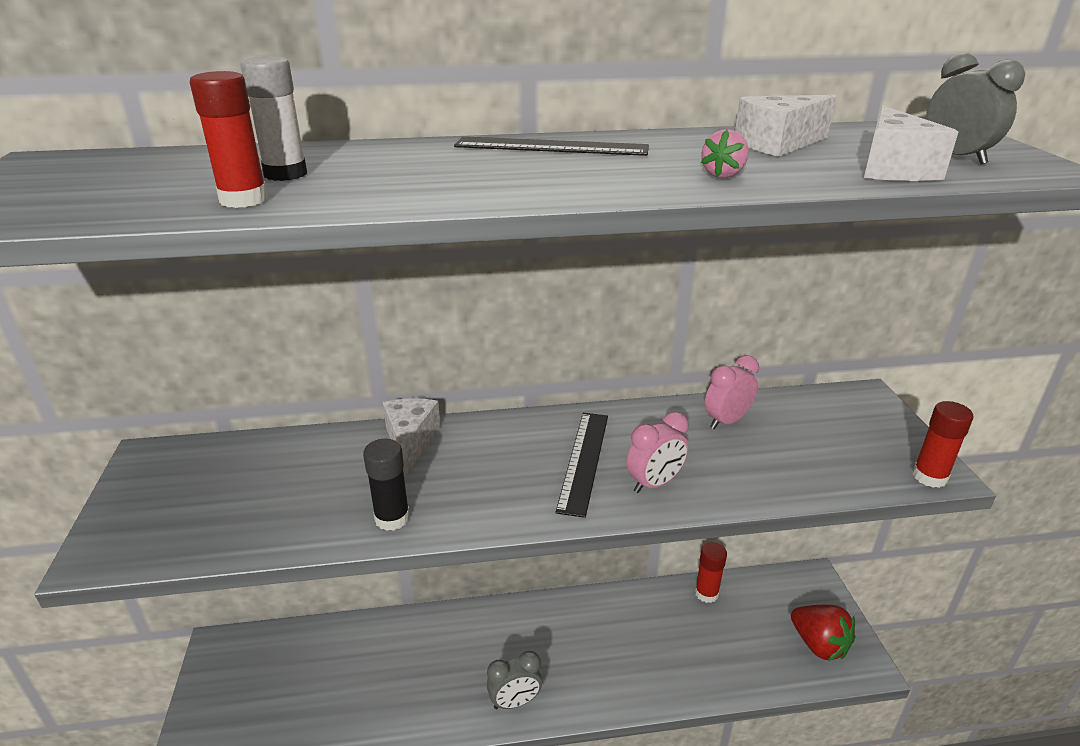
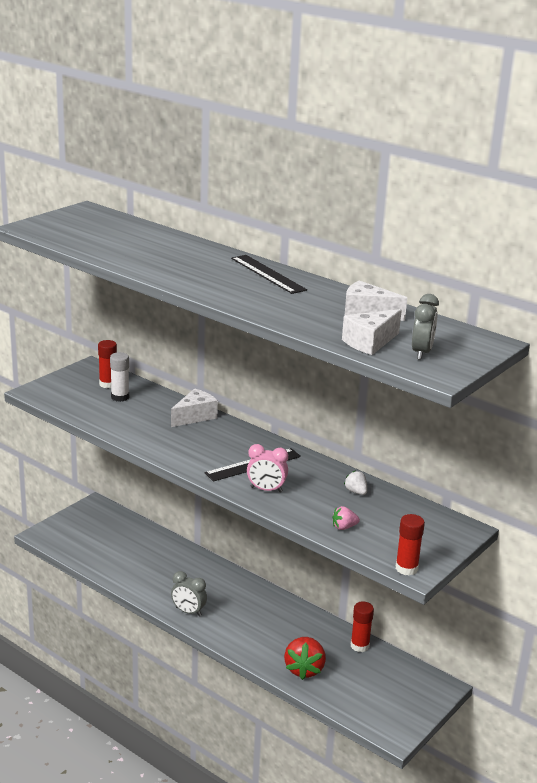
camera: 45 degrees right, 5 degrees down
red glue stick [190,71,268,208] -> red glue stick moved to [98,340,117,388]
white glue stick [241,56,307,181] -> white glue stick moved to [110,352,129,402]
black glue stick [363,439,410,531] -> none
pink strawberry [701,129,749,178] -> pink strawberry moved to [332,506,360,530]
pink clock [705,355,759,429] -> white strawberry [344,471,367,495]
red strawberry [791,605,855,661] -> red strawberry moved to [284,637,326,680]

